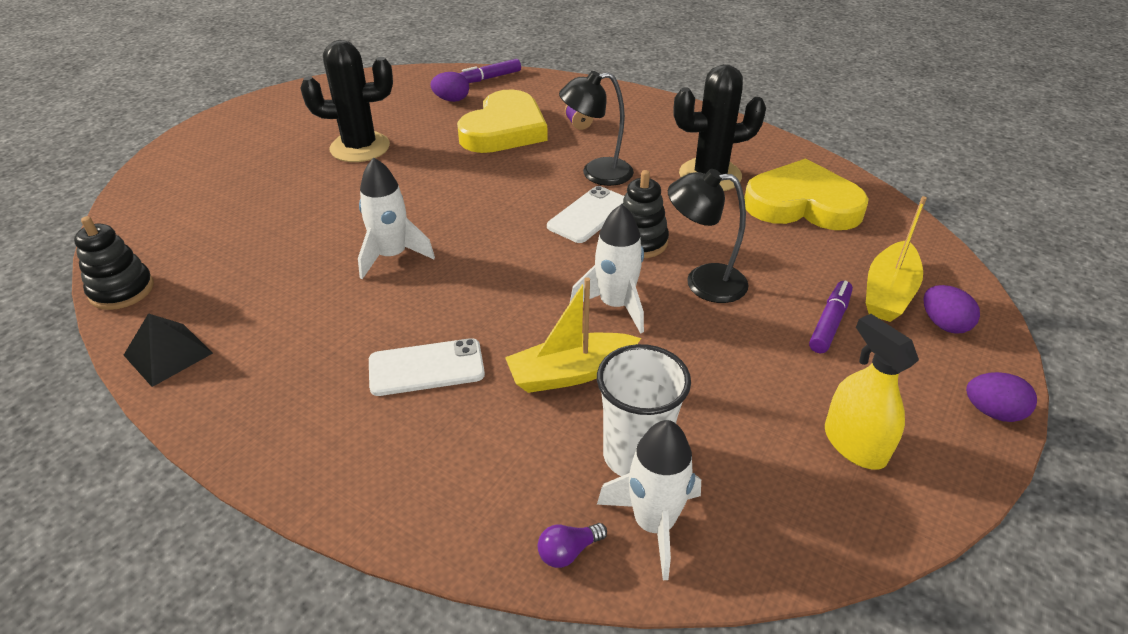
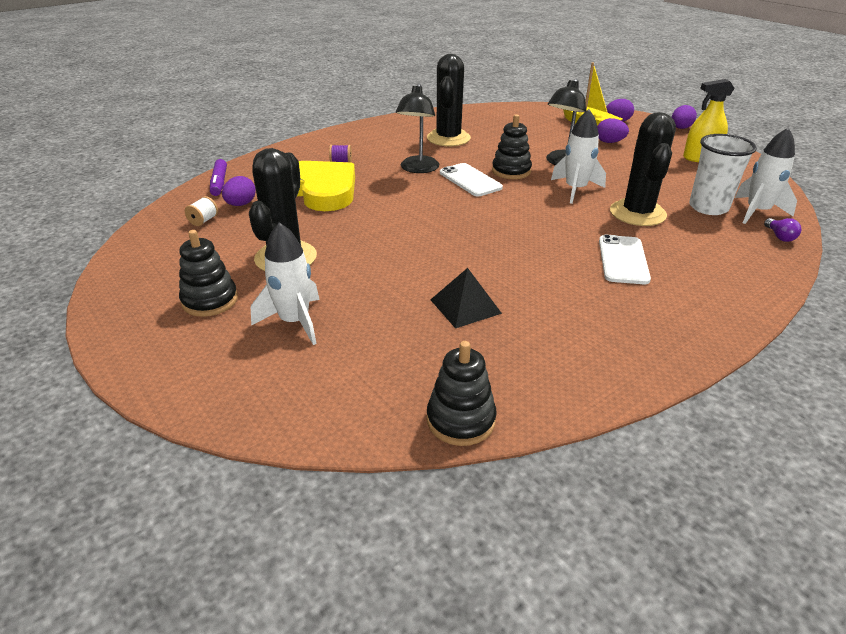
camera: 70 degrees left, 5 degrees down
black pyramid [124,313,213,387] -> black pyramid moved to [430,268,502,328]
white rocket [358,157,435,279] -> white rocket moved to [251,222,320,345]
yellow boat [505,277,641,393] -> black cactus [610,112,676,226]
yellow heart [744,158,869,230] -> none
purple marker [809,281,853,353] -> purple egg [597,118,629,143]
none -> black stacking toy [179,230,238,317]
none -> white spool [185,196,218,226]

